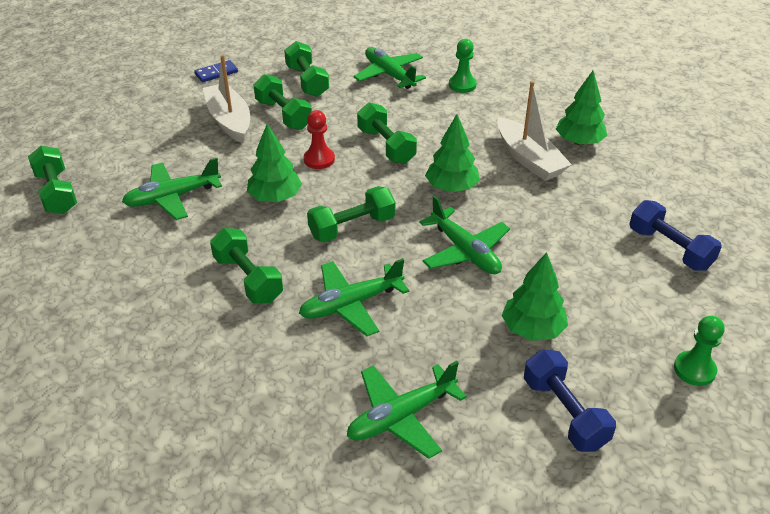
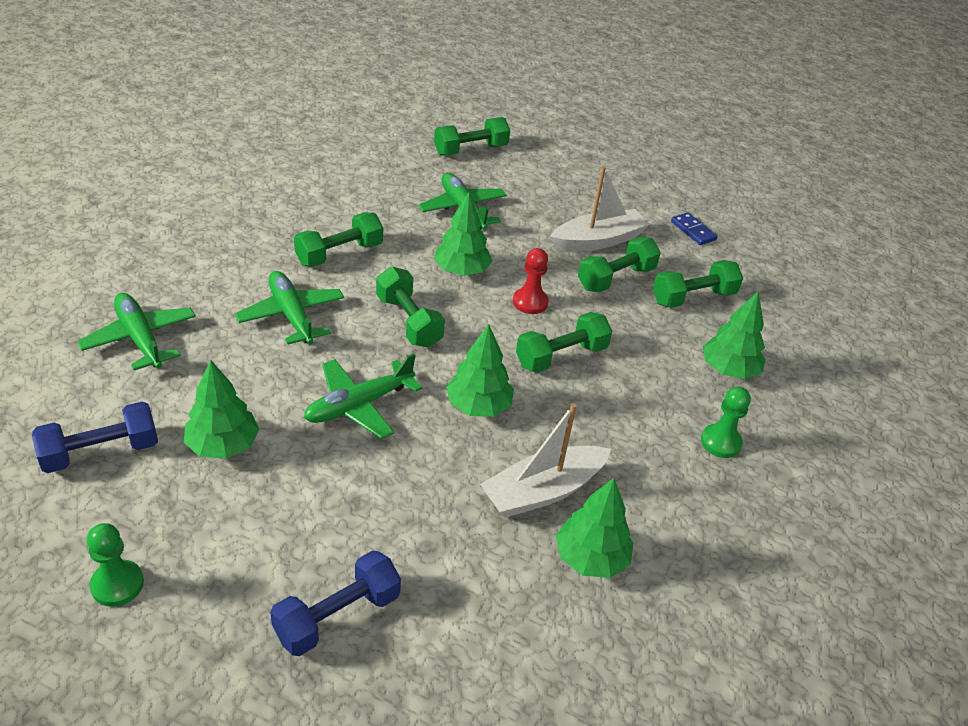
camera: 85 degrees right, 0 degrees up
green plane [354,47,426,89] -> green tree [703,292,766,379]

